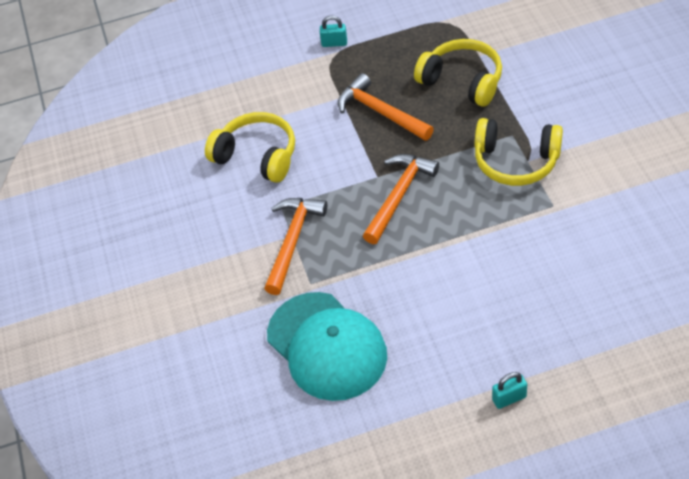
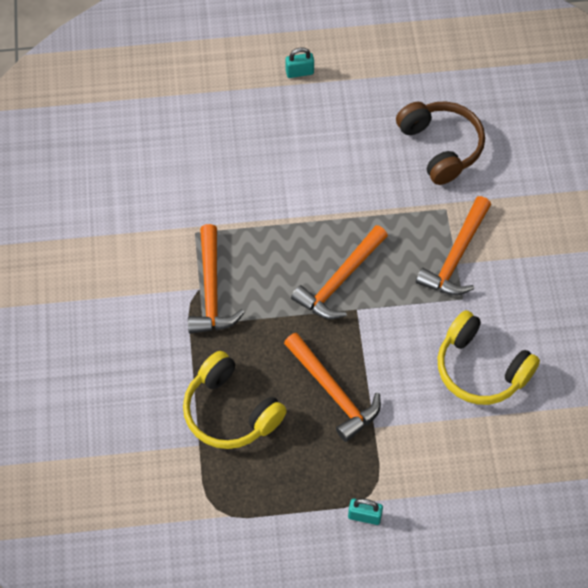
camera: 175 degrees left, 10 degrees up
turquoise cap [267,292,387,401] -> brown headphones [396,102,485,185]
yellow headphones [475,118,563,186] -> orange hammer [188,224,245,334]

